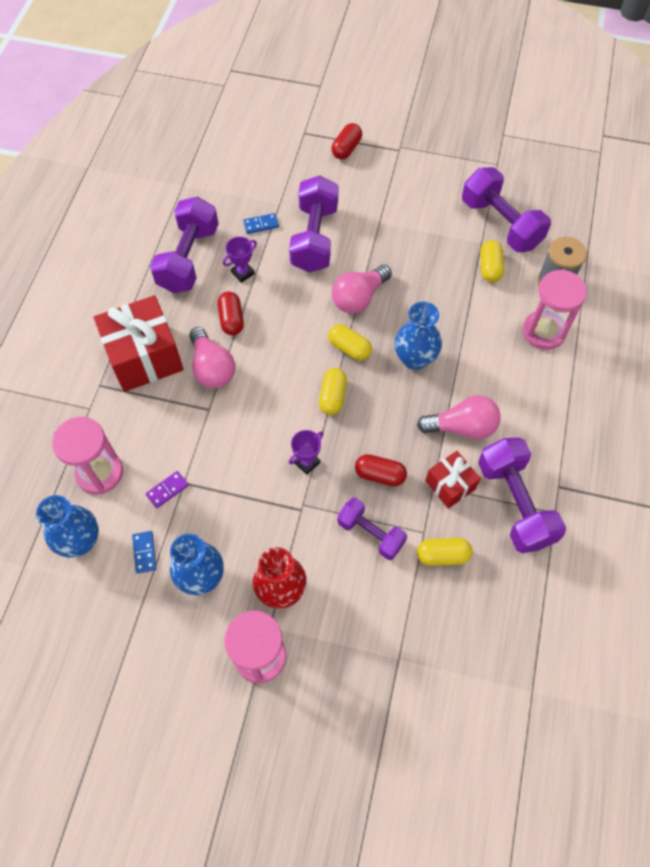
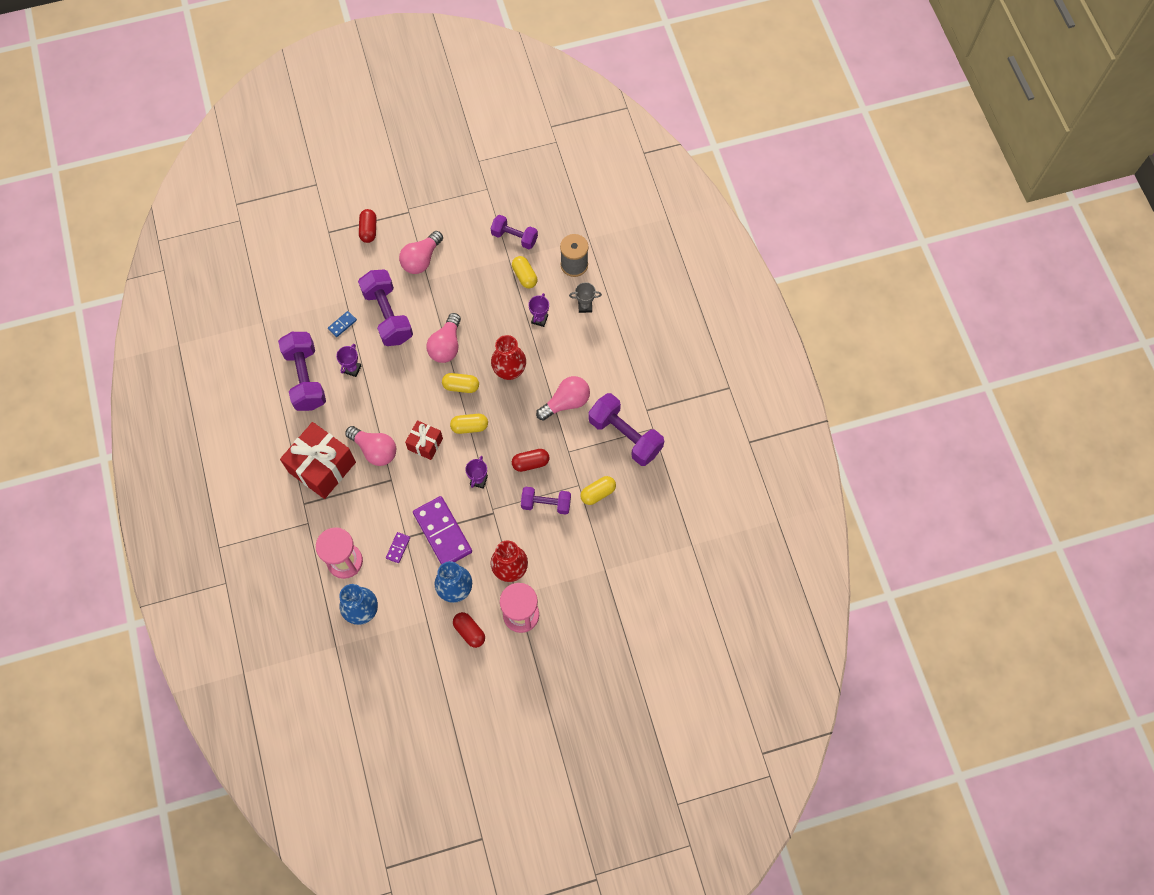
camera: 30 degrees left, 5 degrees up
blue domino [132,531,157,574] -> none
red capsule [218,292,244,335] -> red capsule moved to [453,612,485,648]
yellow capsule [319,368,347,415] -> yellow capsule turned 75 degrees counterclockwise [450,414,488,434]
blue vase [395,301,442,370] -> red vase [491,335,526,380]
red gift [426,451,481,509] -> red gift moved to [405,420,443,460]
purple dumbbell [462,167,551,252] -> purple dumbbell [491,215,538,249], size x0.62
pink hourglass [522,269,587,350] -> grey trophy [569,282,602,313]
none -> pink light bulb [399,231,443,274]
none -> purple domino [413,496,472,565]
none -> purple trophy [529,293,549,327]

